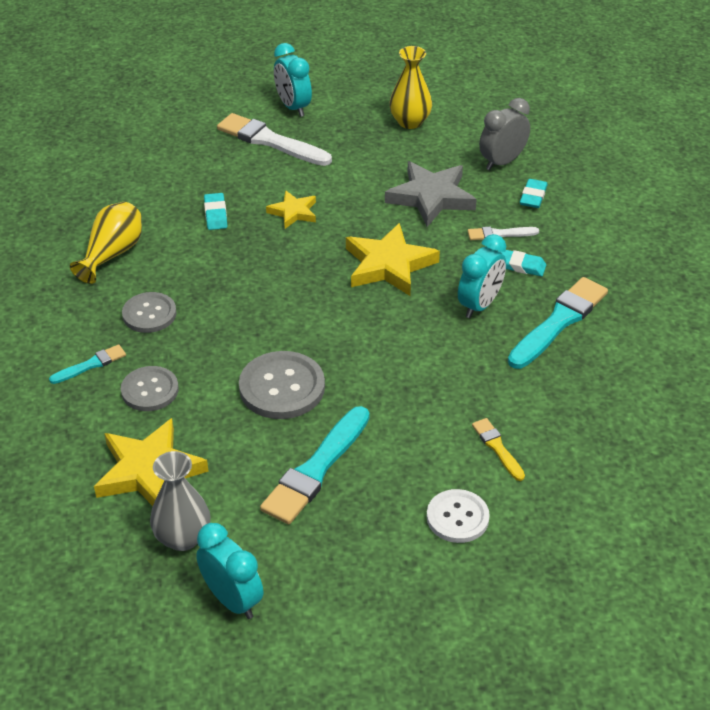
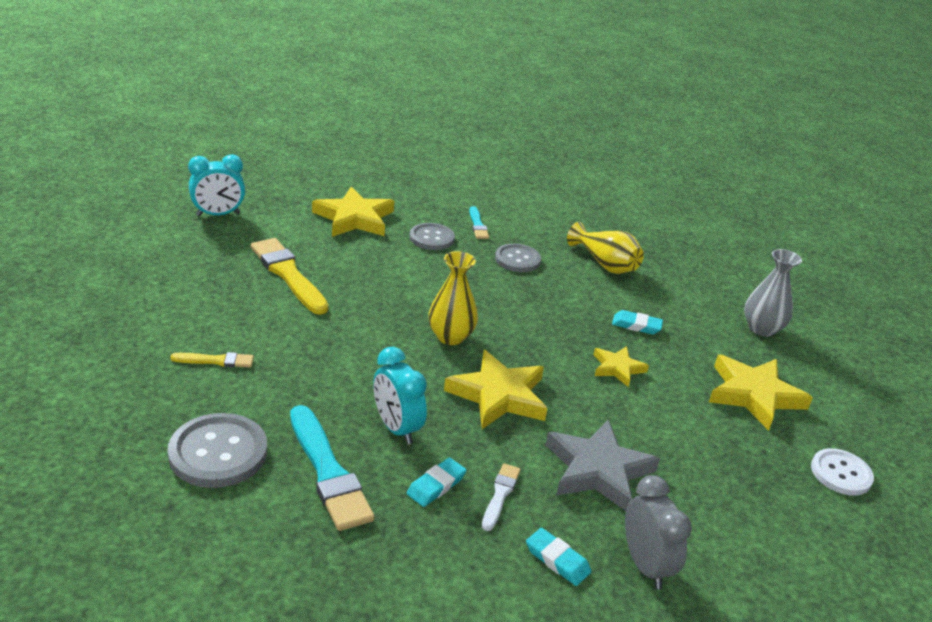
camera: 110 degrees right, 10 degrees down
grey vase [150,451,211,551] -> grey vase moved to [744,249,802,337]
white brush [217,113,332,166] -> yellow star [709,355,813,431]
grey button [239,351,325,419] -> grey button moved to [168,413,267,488]
turquoise brush [260,406,370,524] -> yellow brush [251,238,329,315]
turquoise clock [274,43,312,117] -> none
yellow vase [389,46,432,129] -> yellow vase moved to [428,251,478,345]
white button [427,489,490,543] -> white button moved to [811,448,874,496]

